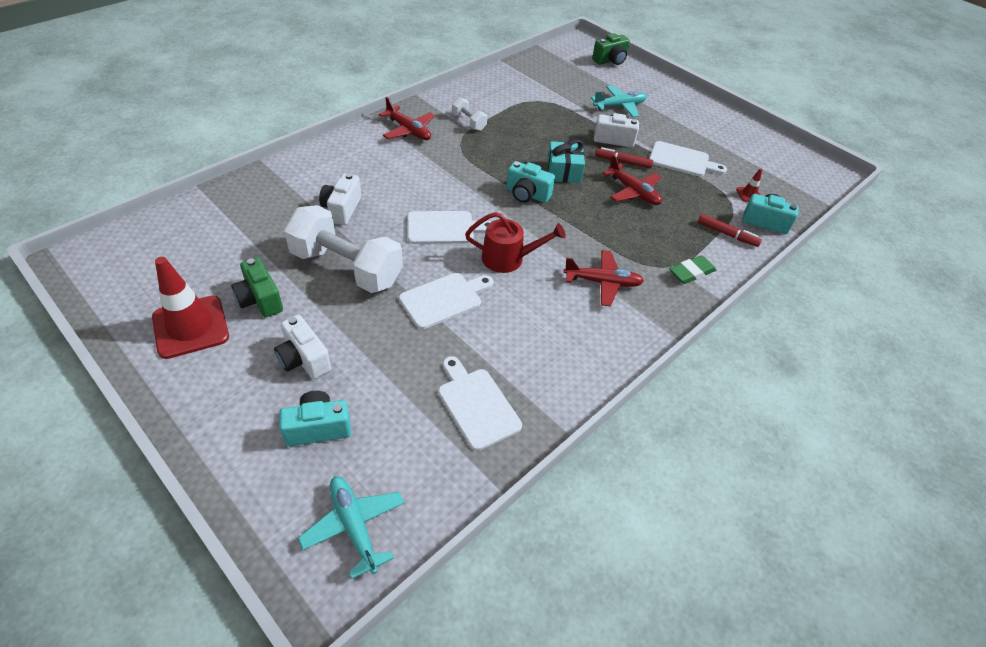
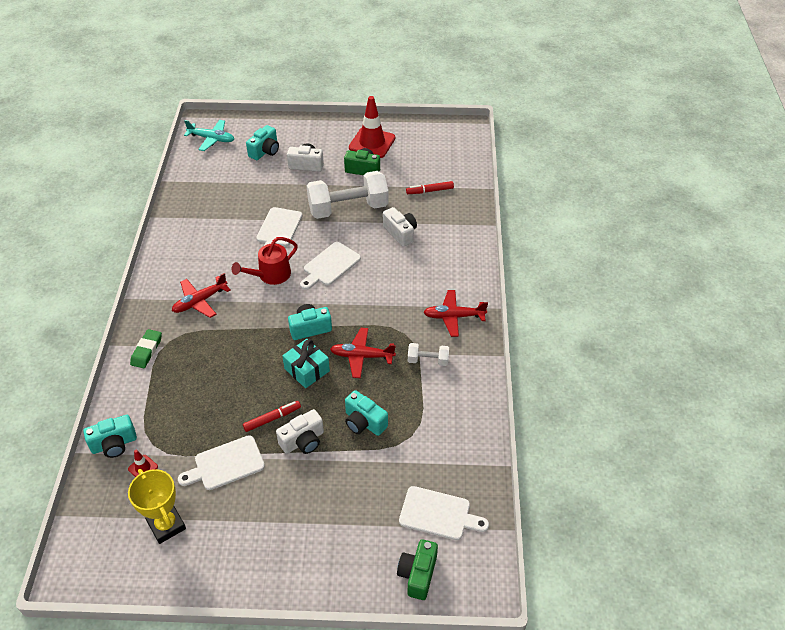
camera: 140 degrees right, 0 degrees up
white cutting board [438,356,522,451] -> white cutting board moved to [399,486,489,540]
turquoise plane [591,85,647,117] -> none
red plane [603,155,662,205] -> red plane moved to [330,328,396,378]
red marker [698,214,762,247] -> red marker moved to [406,181,454,194]
none -> yellow trophy [128,469,186,544]
none -> turquoise camera [345,390,388,436]

